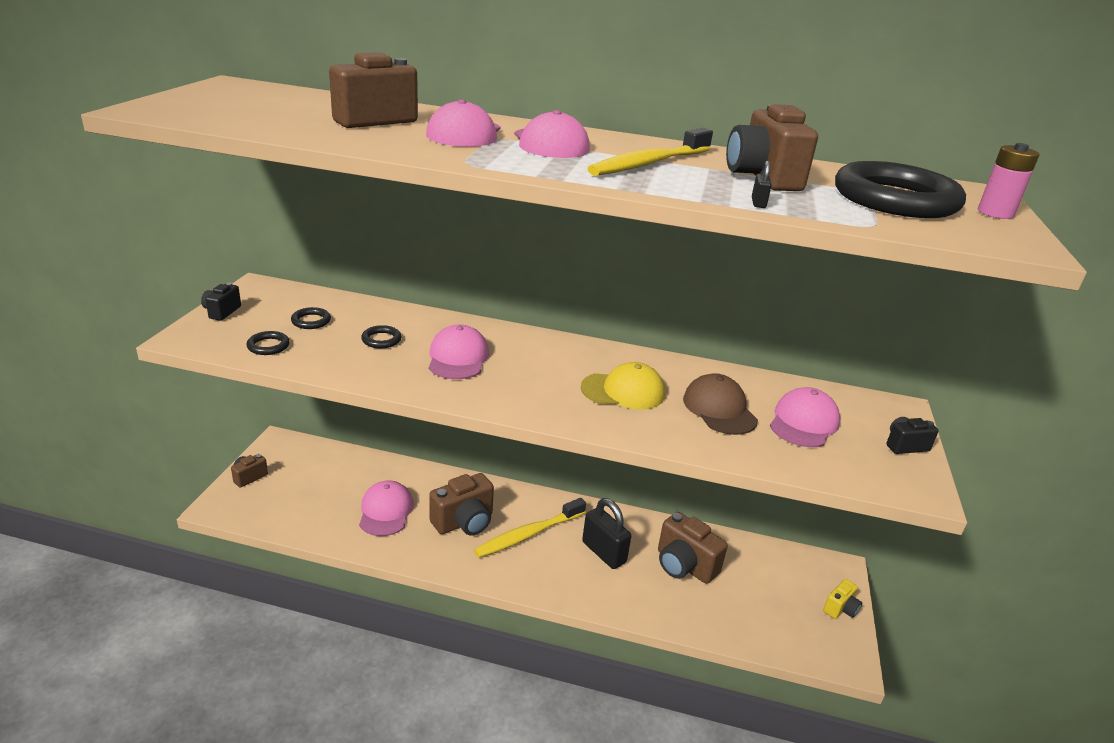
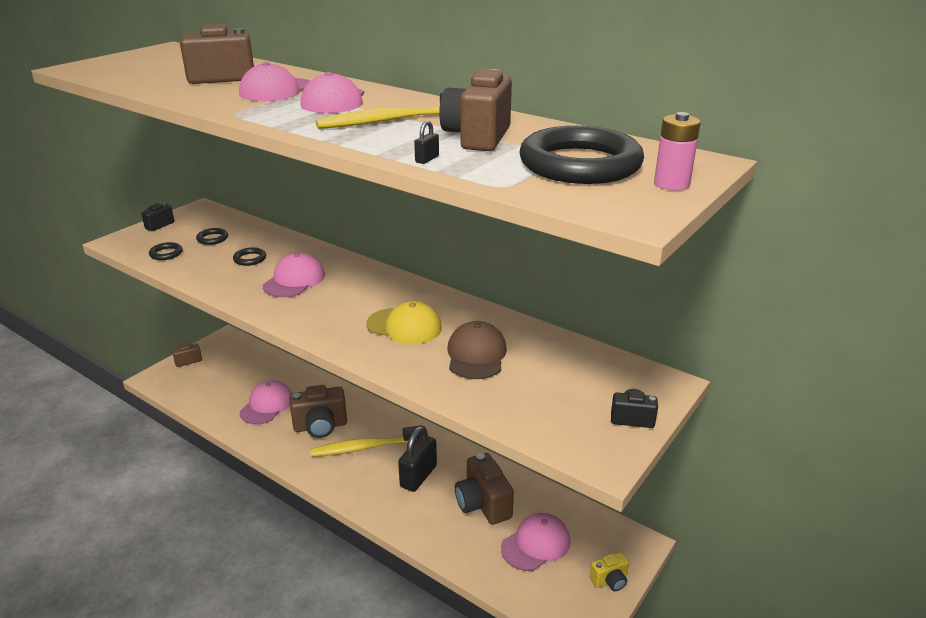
camera: 25 degrees right, 0 degrees up
black padlock [582,498,631,569] -> black padlock turned 45 degrees clockwise [398,426,437,492]
pink cap [770,387,840,447] -> pink cap moved to [501,513,570,571]

